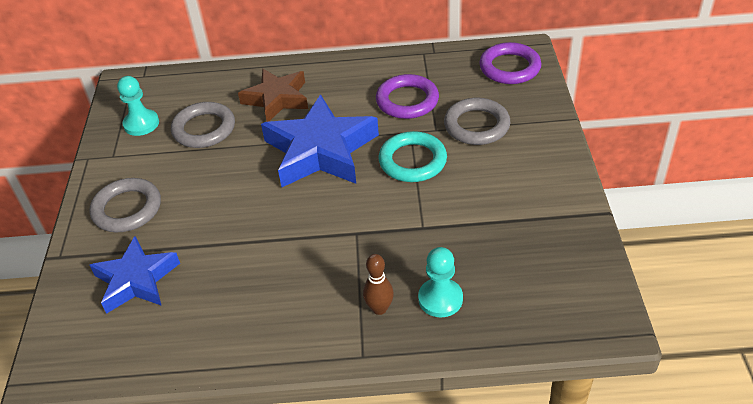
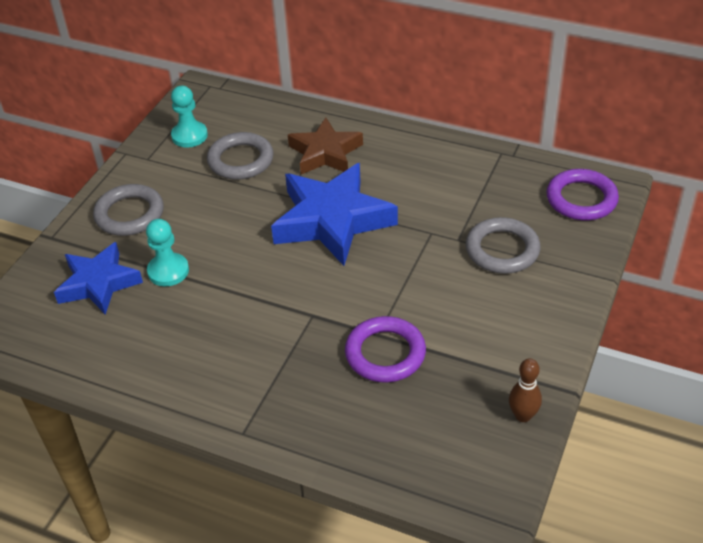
camera: 25 degrees right, 0 degrees up
brown bowling pin [363,254,394,315] -> brown bowling pin moved to [509,358,542,422]
purple ring [376,74,439,119] -> purple ring moved to [345,316,426,383]
turquoise ring [379,131,447,182] -> none
turquoise pawn [418,247,463,317] -> turquoise pawn moved to [146,219,189,286]

